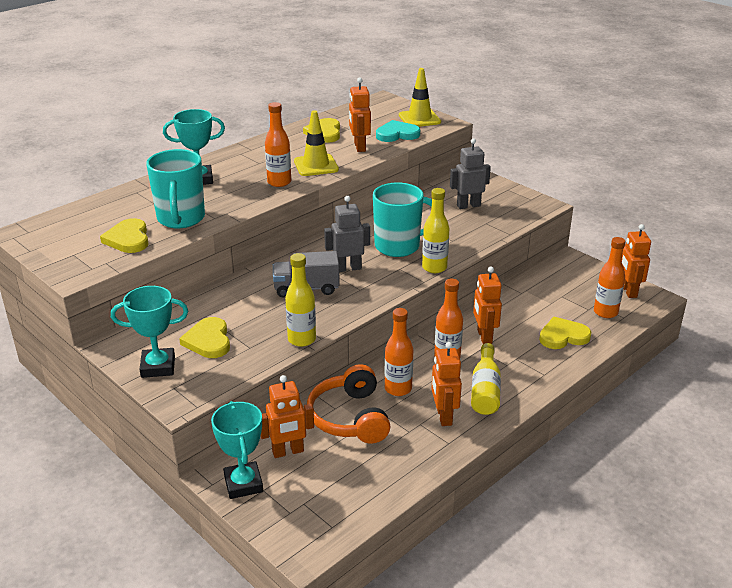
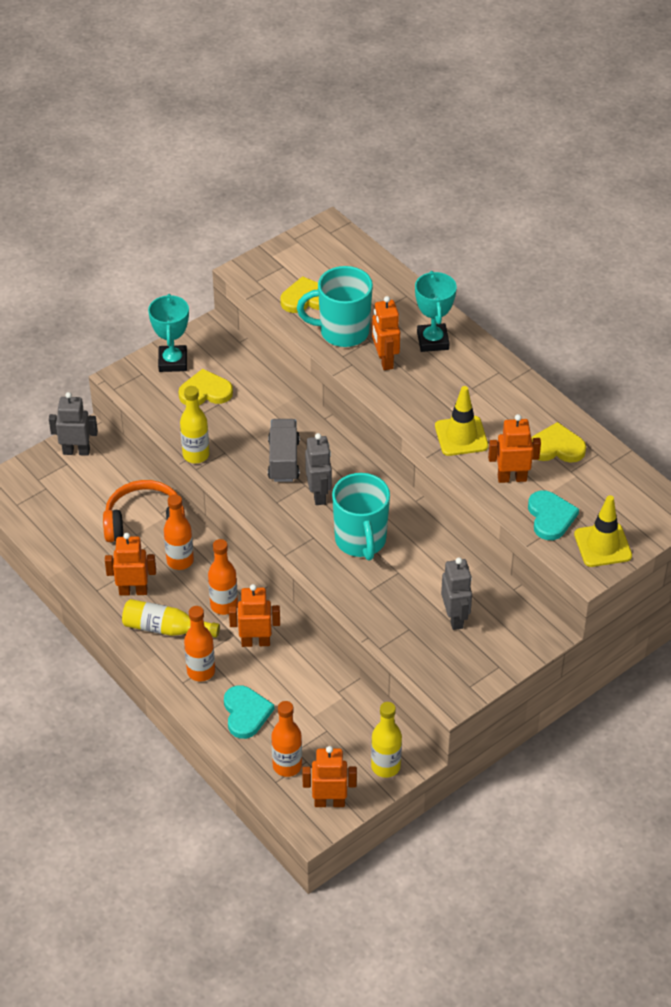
camera: 95 degrees right, 15 degrees up
turquoise trophy [211,401,263,499] -> grey robot [49,392,98,456]
orange robot [261,375,314,458] -> orange robot moved to [372,296,400,370]
orange bottle [265,102,291,187] -> orange bottle moved to [184,606,215,682]
yellow bottle [422,188,449,273] -> yellow bottle moved to [371,702,402,778]
yellow heart [539,317,591,349] -> turquoise heart [224,685,274,739]

